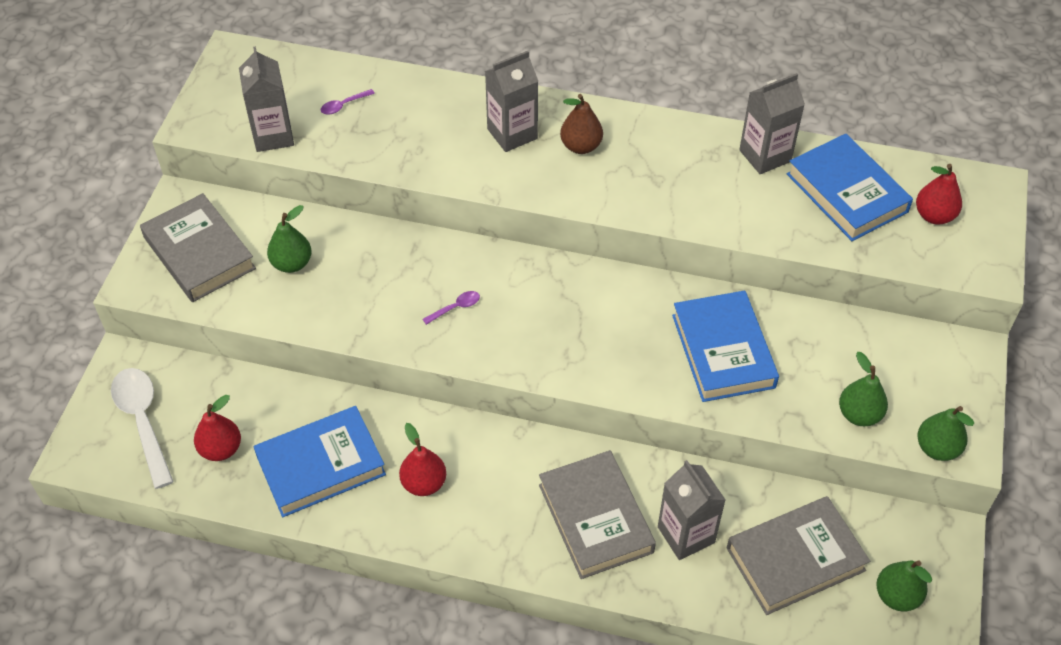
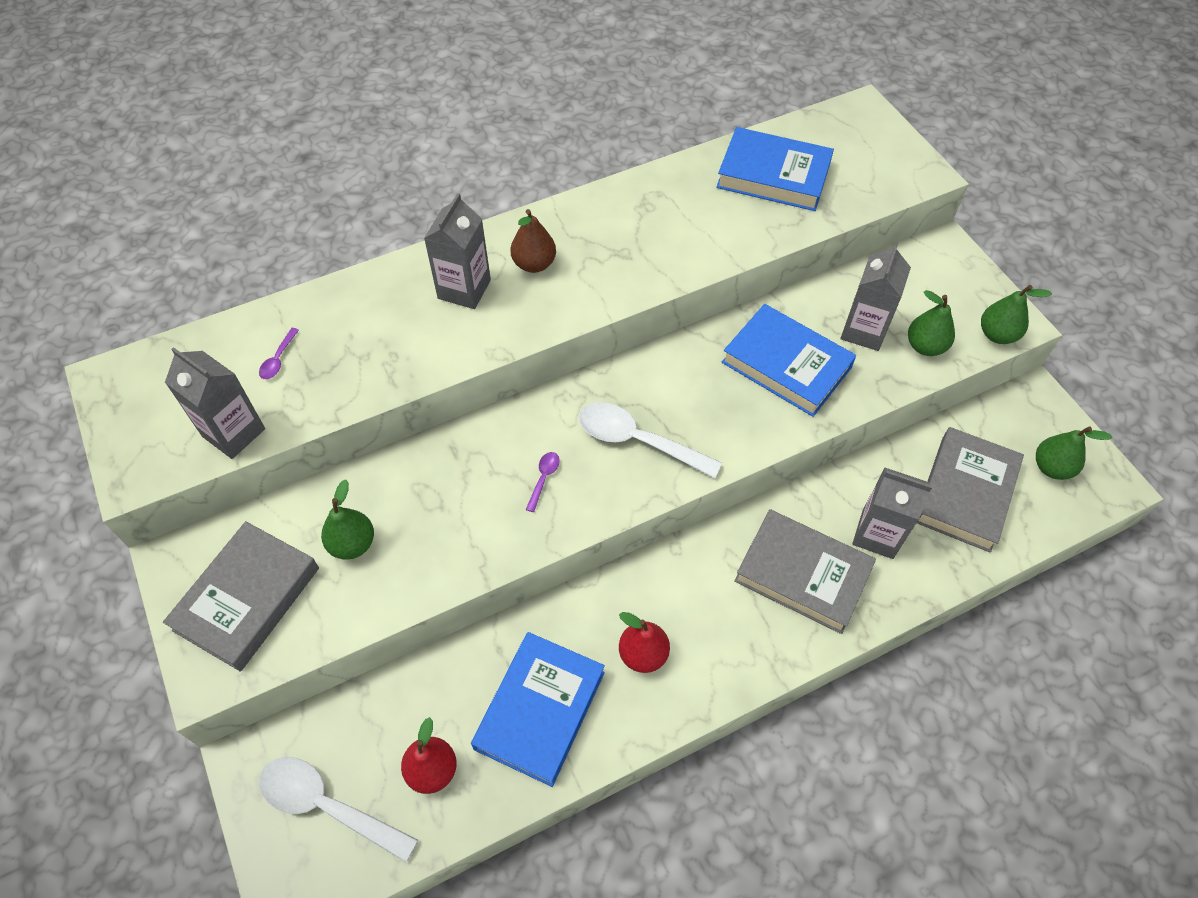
camera: 40 degrees left, 5 degrees up
grey book [140,193,256,302] -> grey book turned 75 degrees counterclockwise [163,521,319,672]
grey carton [739,73,805,174] -> grey carton moved to [841,243,911,351]
red pear [916,164,962,225] -> none
none -> white spoon [579,402,722,478]

